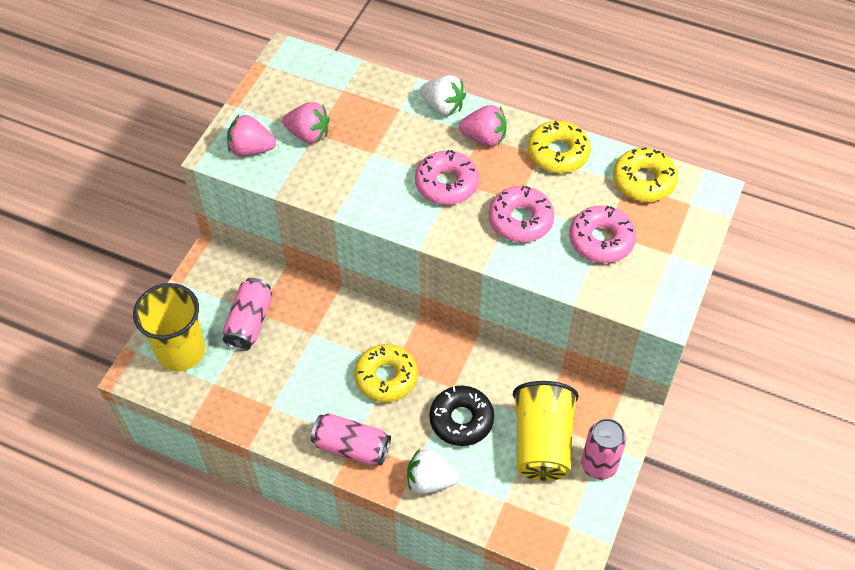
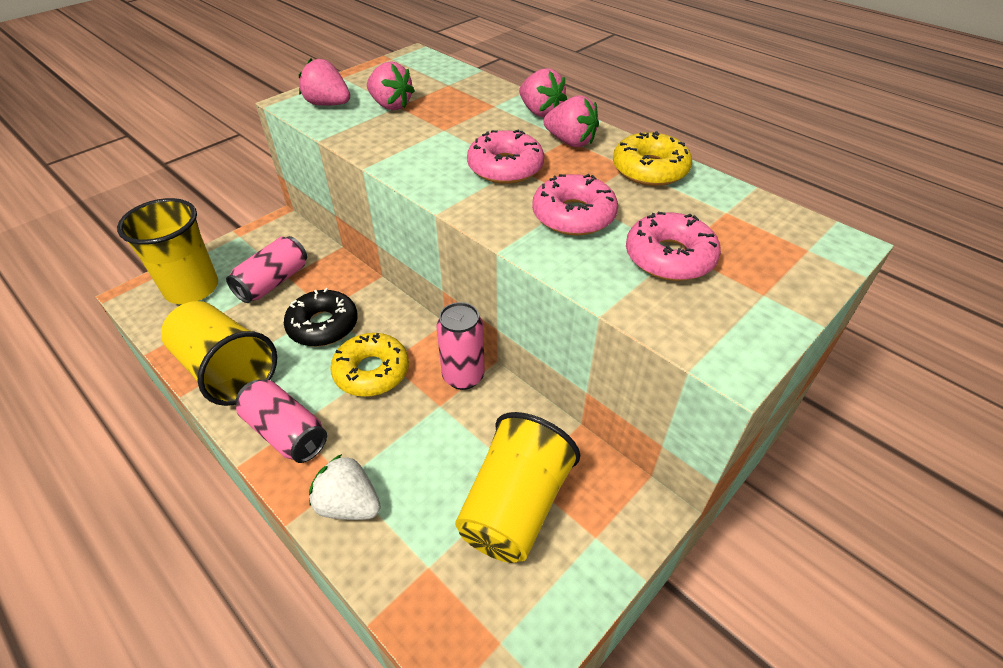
camera: 20 degrees right, 10 degrees down
white strawberry [420,75,466,116] -> pink strawberry [519,68,567,117]
black donut [429,386,494,446] -> black donut moved to [284,288,358,347]
pink can [581,418,626,480] -> pink can moved to [436,302,485,390]
yellow donut [613,147,678,202] -> none
none -> yellow cup [161,301,277,406]

